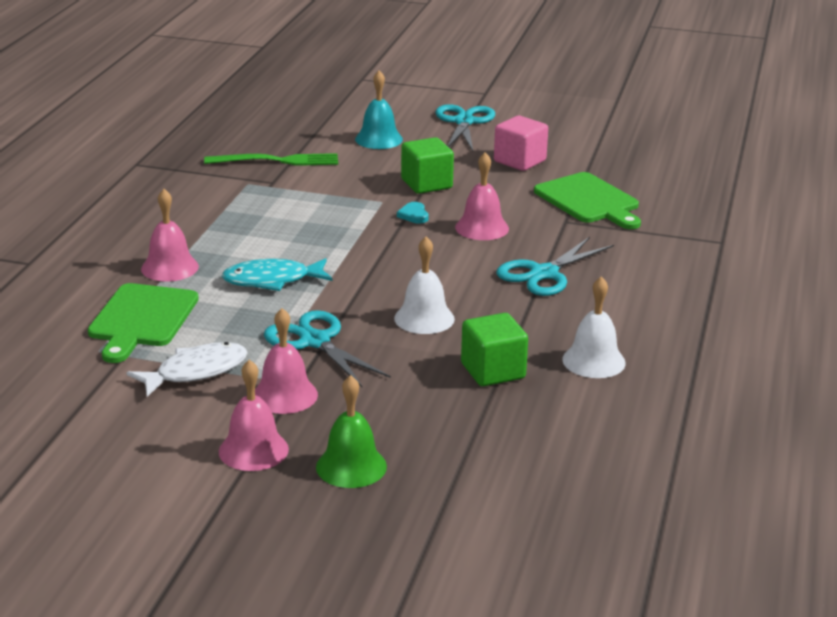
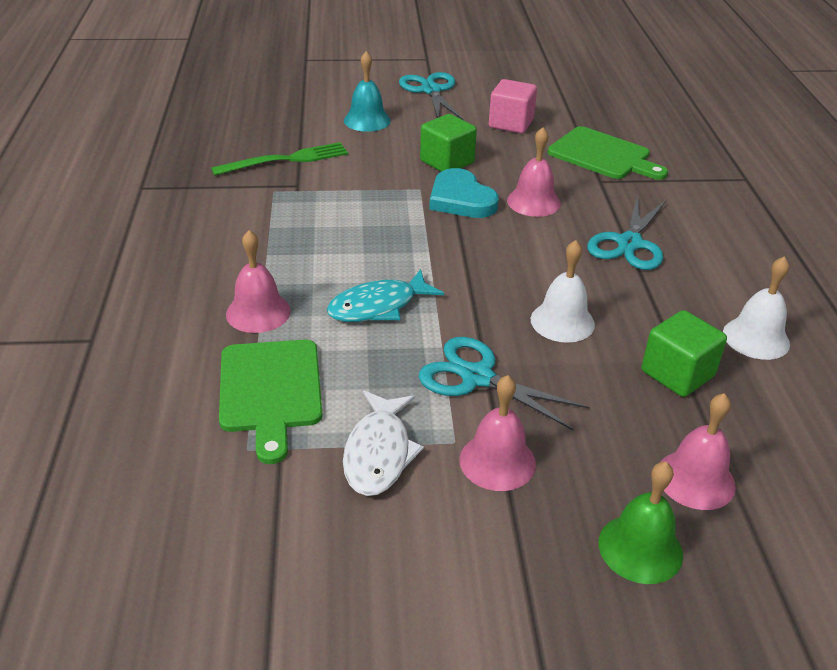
camera: 20 degrees left, 10 degrees up
white fish [126,342,248,397] -> white fish turned 150 degrees clockwise [343,390,424,496]
pink bell [219,359,289,471] -> pink bell moved to [661,393,736,510]
turquoise heart [397,202,428,223] -> turquoise heart [429,168,499,218], size x2.11

